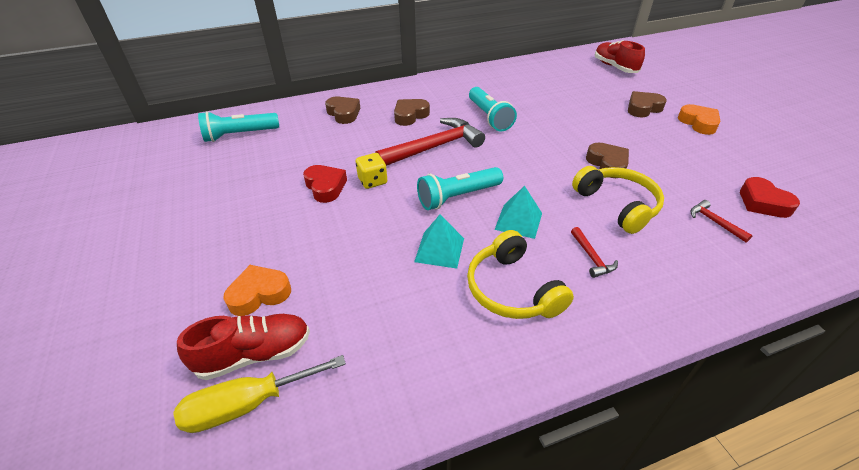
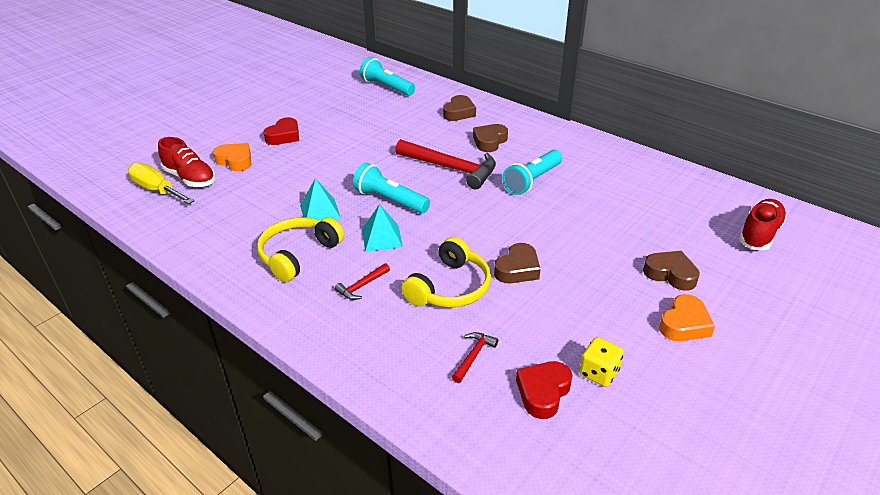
camera: 60 degrees right, 5 degrees down
red heart [303,165,347,203] -> red heart moved to [263,117,299,145]
yellow dice [356,153,387,189] -> yellow dice moved to [579,337,624,387]
brown heart [394,99,430,126] -> brown heart turned 75 degrees counterclockwise [473,124,508,152]

